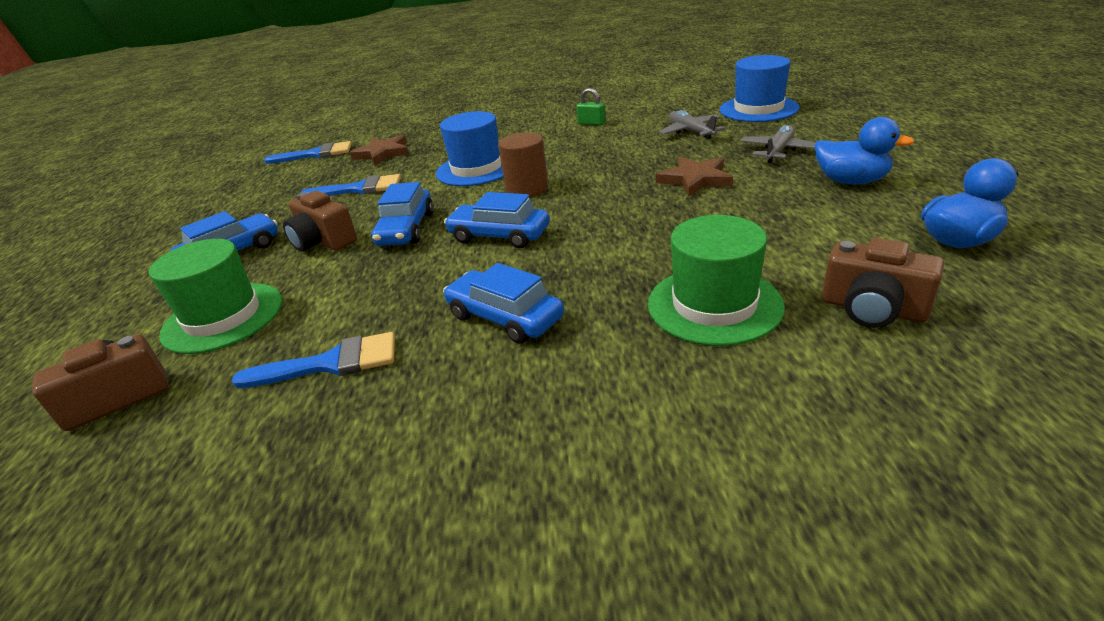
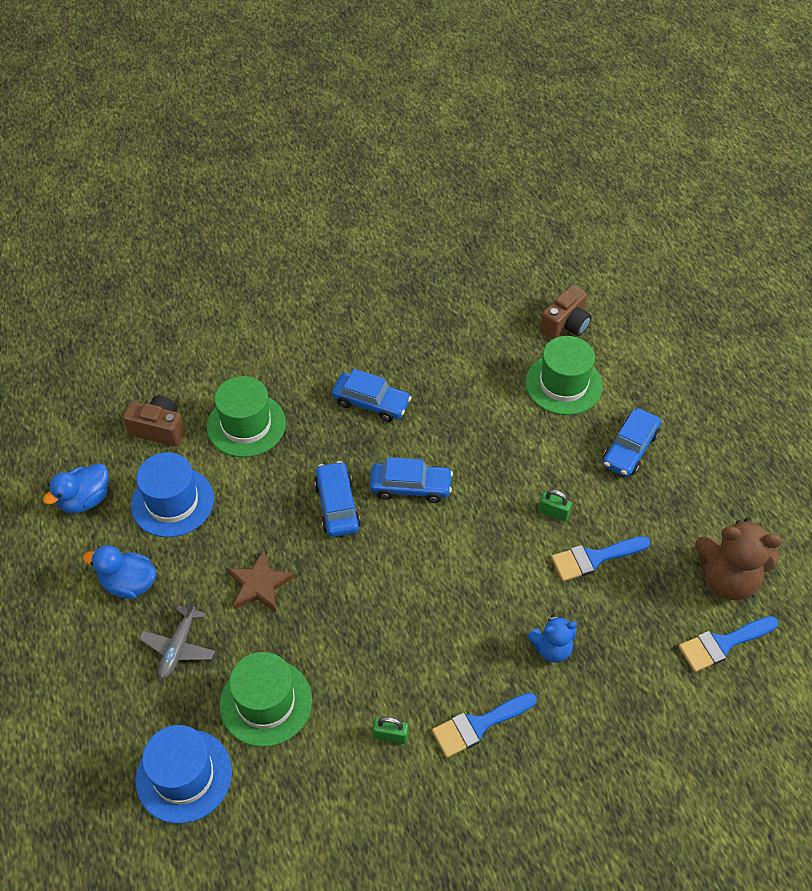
camera: 160 degrees right, 20 degrees up
blue brush [232,332,395,388] -> blue brush moved to [432,692,537,758]
brown camera [283,191,357,252] -> none
brown star [350,135,409,166] -> none
blue car [371,182,434,246] -> blue car moved to [314,461,361,537]
blue hat [436,111,503,186] -> blue hat moved to [131,452,214,537]
brown cylinder [498,132,548,197] -> none
grey plane [659,110,725,140] -> green hat [220,652,312,747]
none -> blue teddy bear [528,614,577,663]
none -> green padlock [538,490,572,521]
none -> brown teddy bear [695,518,782,600]

